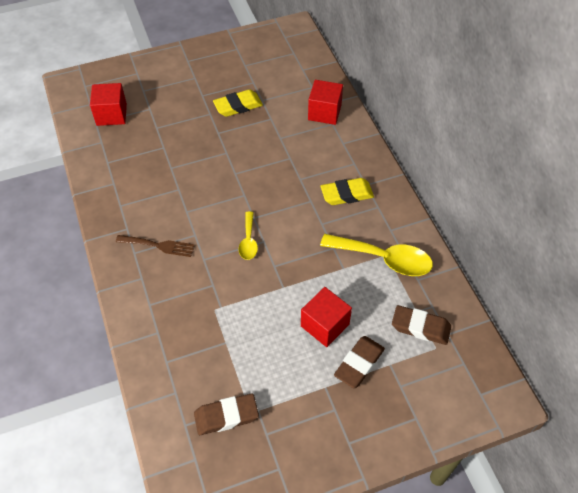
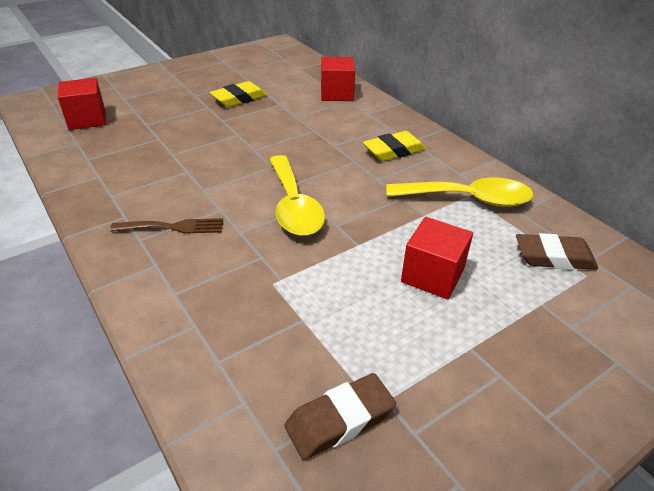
camera: 15 degrees left, 15 degrees down
yellow spoon [239,211,258,260] -> yellow spoon [269,155,325,236], size x1.84
brown eraser [334,336,385,388] -> none

